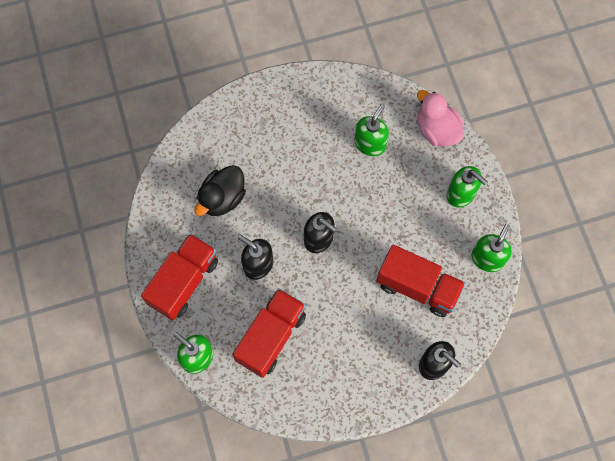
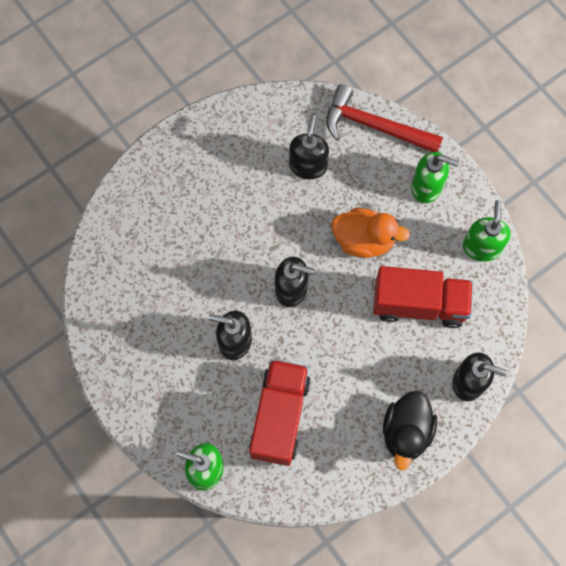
camera: 20 degrees left, 0 degrees up
red truck [141,233,218,320] -> none
black duck [195,165,246,216] -> black duck moved to [383,391,437,470]
green soap dispenser [355,104,389,156] -> black soap dispenser [289,115,329,179]
pink duck [417,90,464,147] -> red hammer [326,84,443,152]
none -> orange duck [332,208,410,258]

